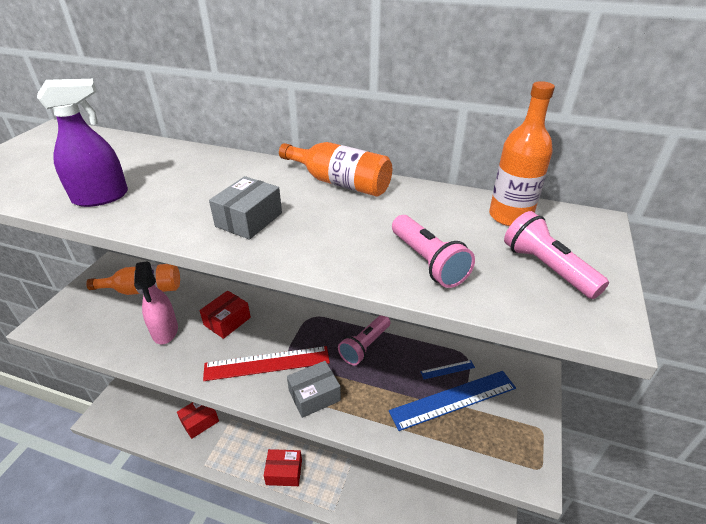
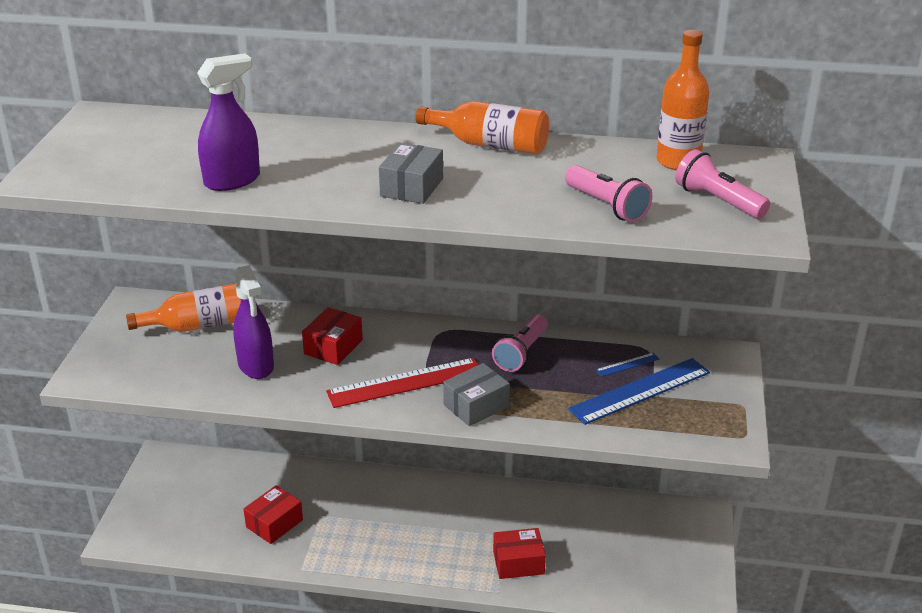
camera: 10 degrees left, 5 degrees down
pink spray bottle [134,261,178,344] -> purple spray bottle [233,265,274,379]
red box [264,449,302,486] -> red box moved to [493,528,546,579]

